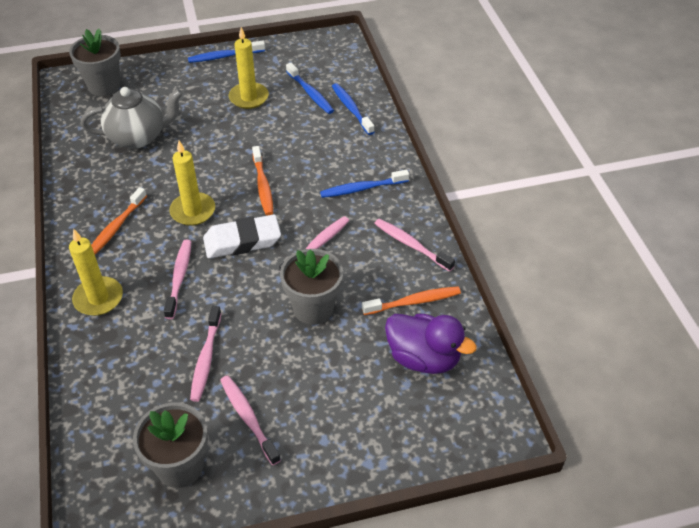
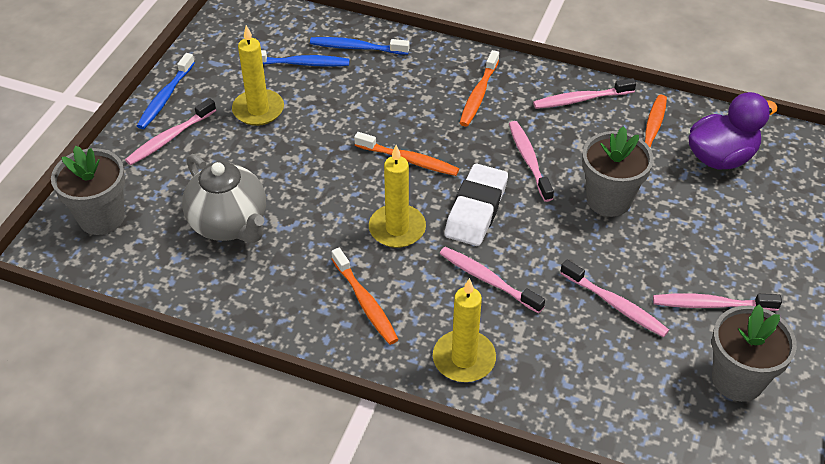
camera: 55 degrees left, 0 degrees up
grey teapot [81,87,183,149] -> grey teapot turned 120 degrees clockwise [182,154,266,243]
blue toothbrush [320,170,409,198] -> orange toothbrush [460,50,499,127]
none -> pink toothbrush [125,98,216,165]

